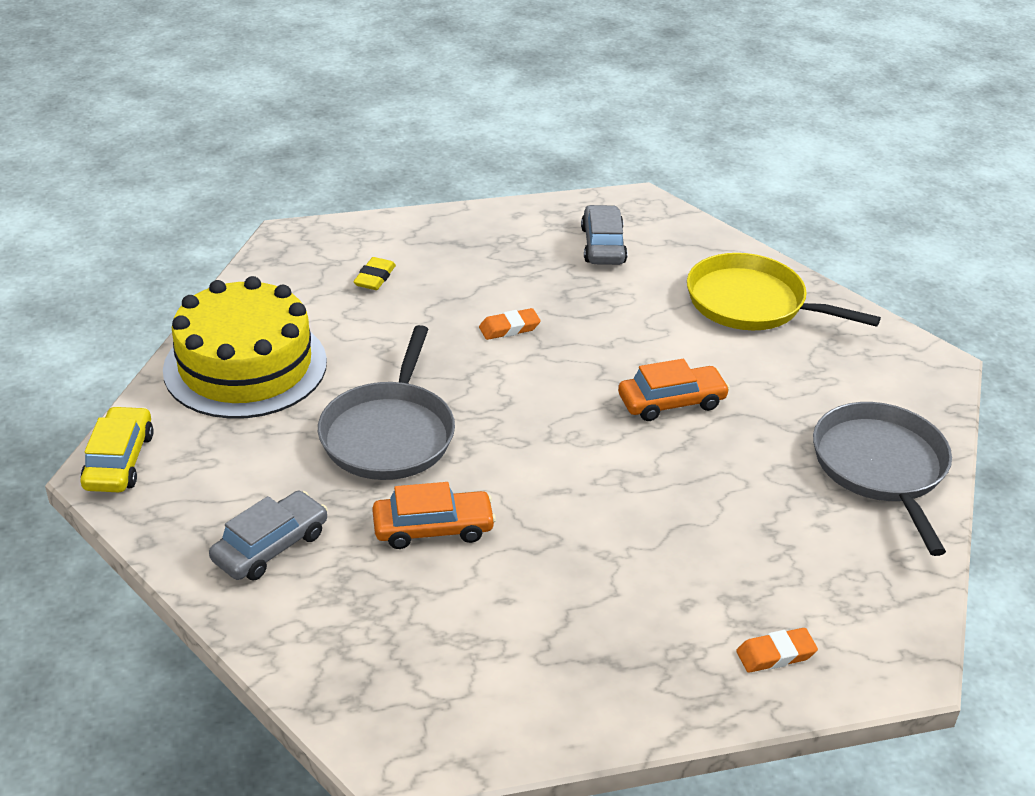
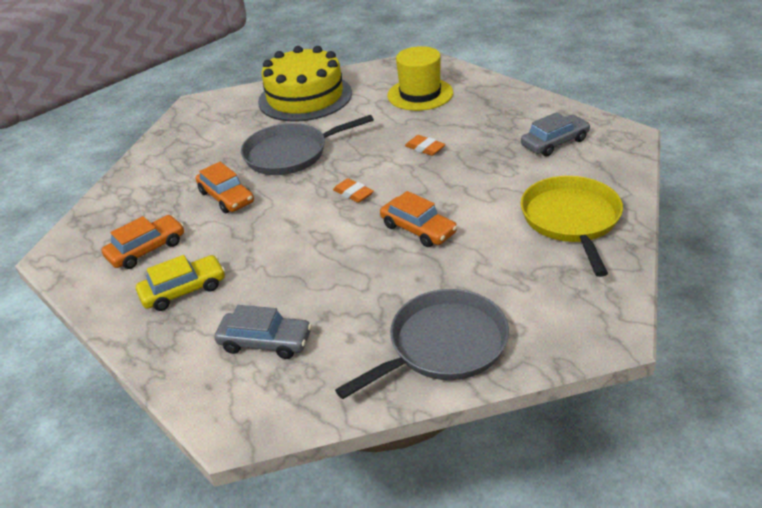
camera: 65 degrees right, 0 degrees up
yellow car [81,406,154,492] -> yellow car moved to [136,255,225,311]
grey car [209,491,328,580] -> grey car moved to [214,305,312,359]
yellow eraser [353,257,396,290] -> yellow hat [387,46,453,111]
orange eraser [736,628,818,673] -> orange eraser moved to [333,178,374,203]
none -> orange car [101,215,184,269]

